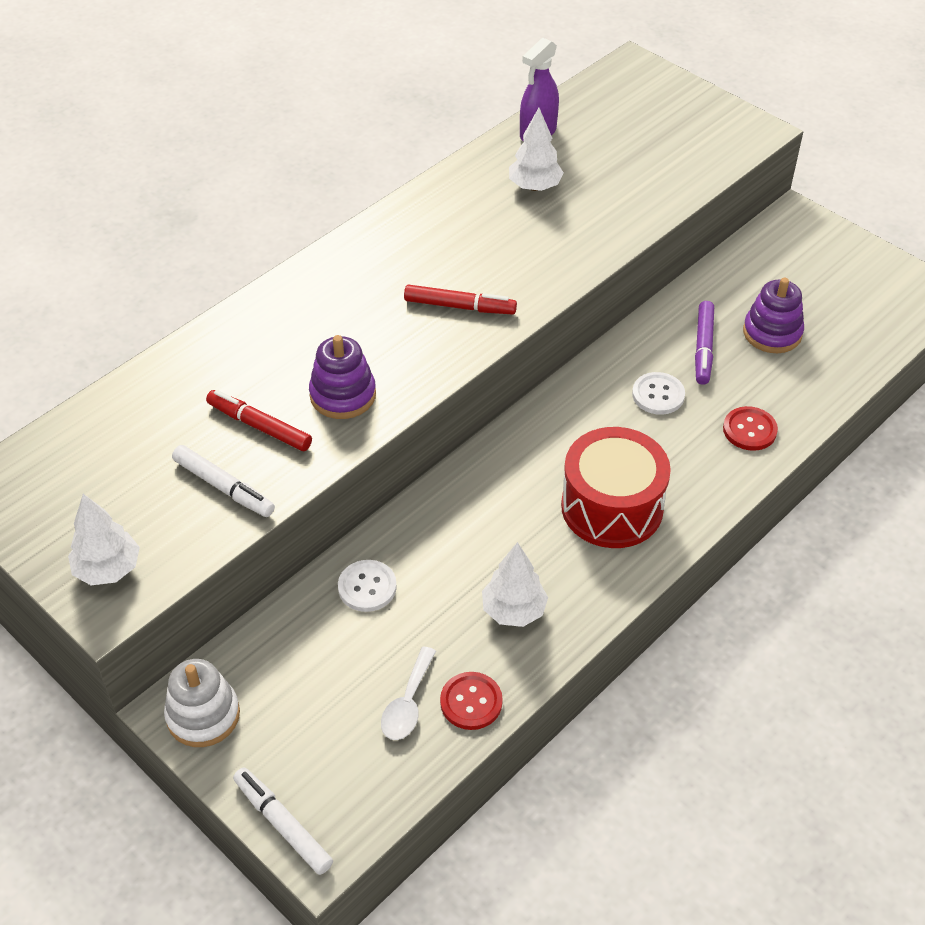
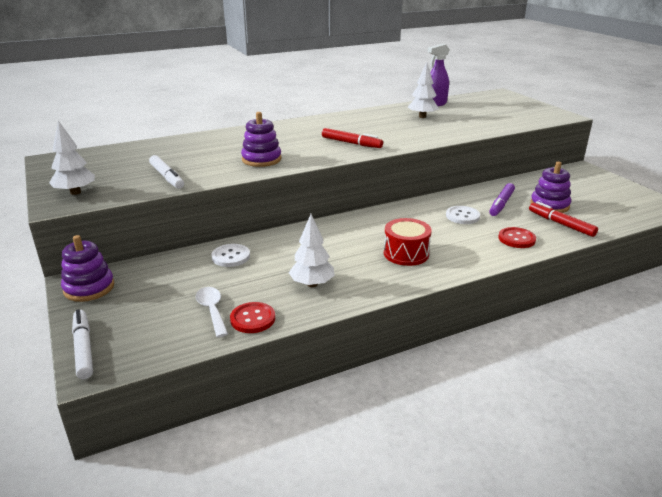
camera: 20 degrees right, 20 degrees down
white stacking toy [164,659,240,747] -> purple stacking toy [61,235,114,302]
red marker [206,390,312,451] -> red marker moved to [529,201,598,237]
white spoon [381,646,436,740] -> white spoon turned 120 degrees clockwise [196,287,228,337]
red drum [561,427,671,548] -> red drum [384,218,432,266], size x0.66

